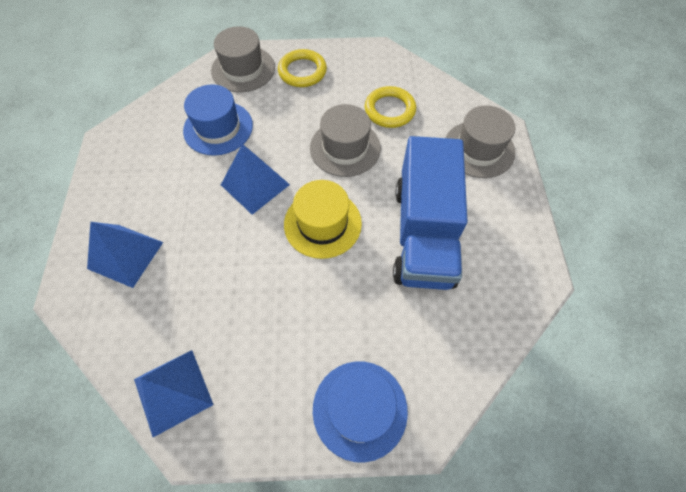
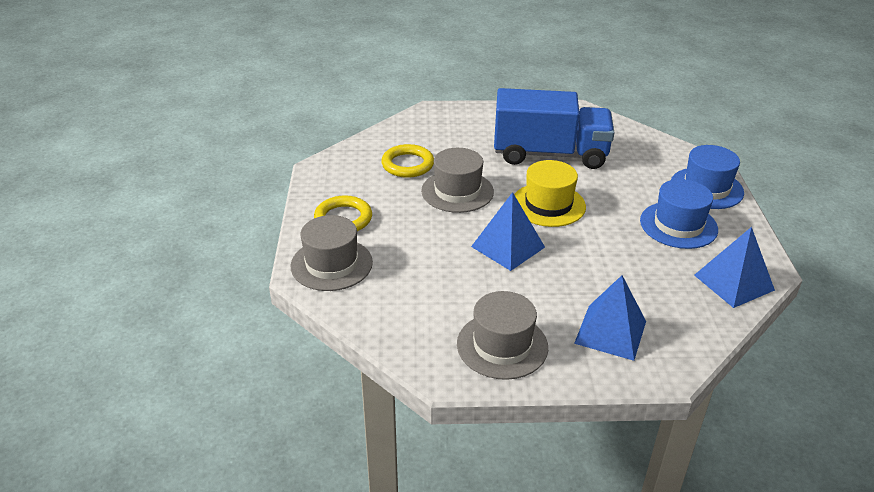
camera: 90 degrees left, 25 degrees down
blue hat [183,84,253,156] -> blue hat moved to [640,179,718,249]
grey hat [445,105,515,178] -> grey hat moved to [457,291,548,380]

